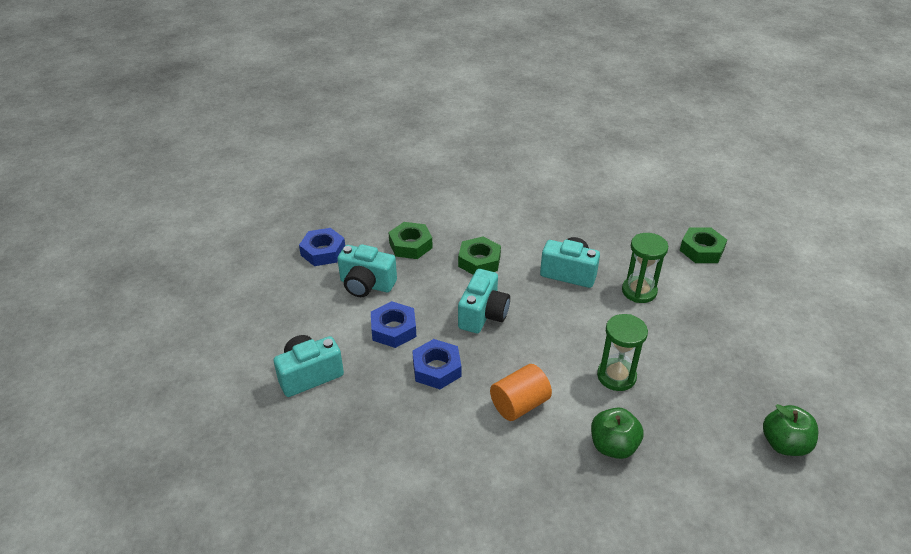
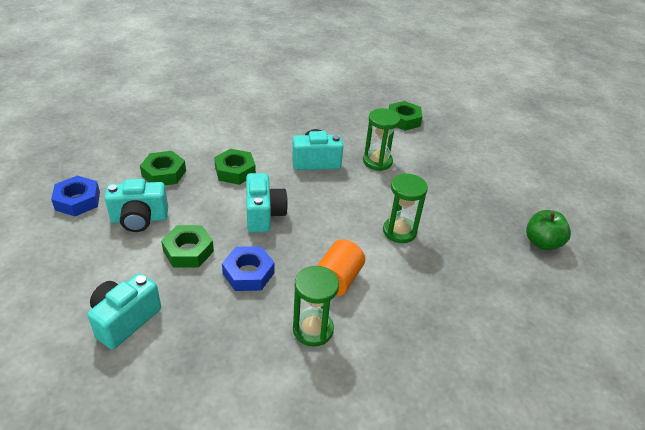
camera: 30 degrees left, 0 degrees up
blue nut [371,301,416,348] -> green nut [161,225,214,267]
green apple [591,407,644,459] -> none
none -> green hourglass [293,266,339,346]

